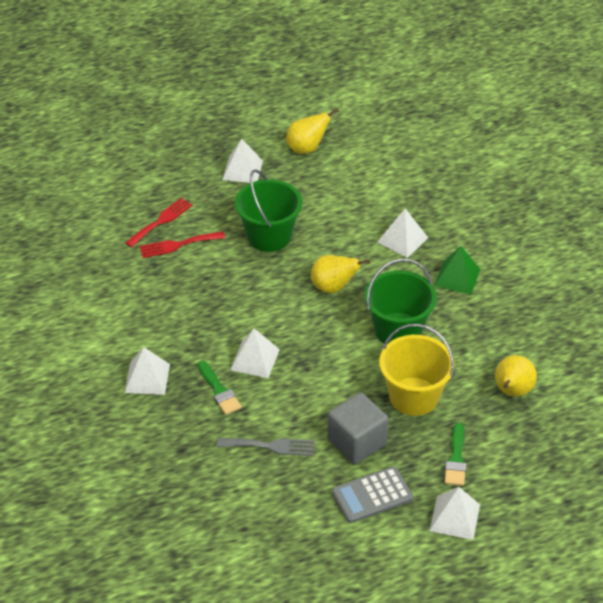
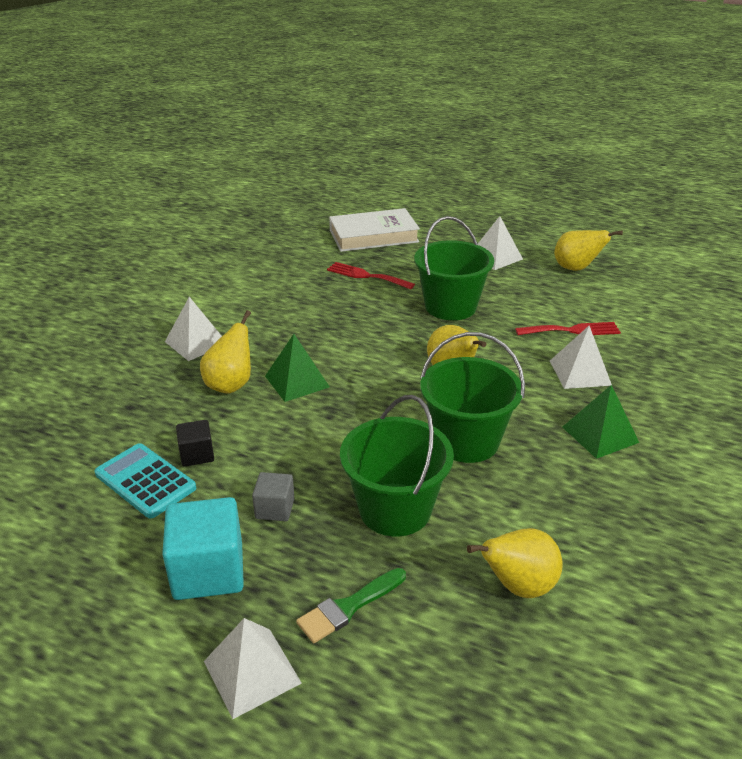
camera: 45 degrees right, 10 degrees down
red fork [125,198,193,247] -> red fork moved to [515,322,621,335]
green brush [198,361,242,415] -> yellow pear [200,310,251,394]
grey fork [216,438,314,456] -> black cube [176,420,214,467]
white pyramid [230,328,280,378] -> green pyramid [265,334,330,402]
grey cube [327,392,389,464] -> grey cube [252,472,294,521], size x0.54
grey calculator [332,467,413,523] -> turquoise cube [162,497,244,600]
yellow bucket [379,324,455,416] -> green bucket [340,395,454,537]
none -> turquoise calculator [94,443,196,519]
none -> white book [329,208,420,252]

